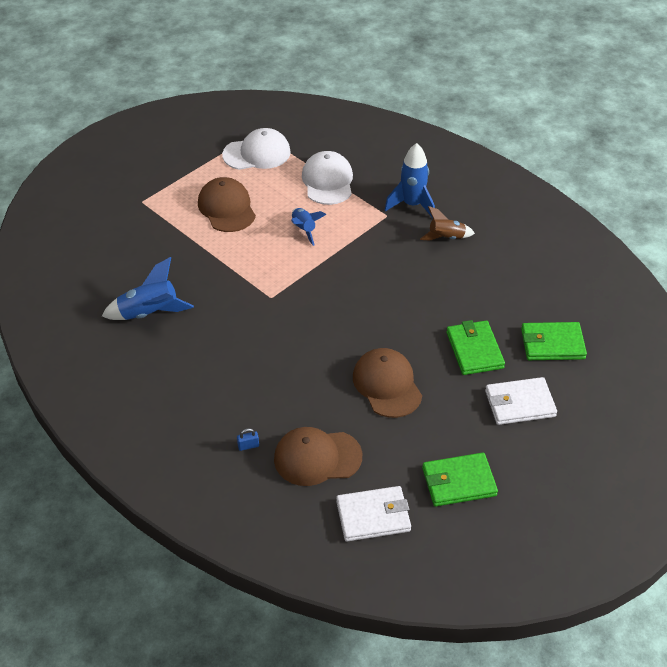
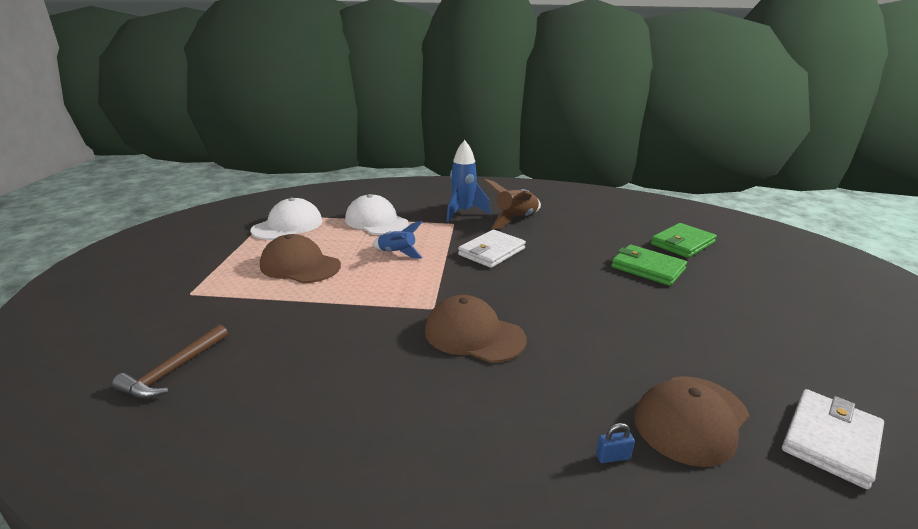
camera: 40 degrees left, 20 degrees down
blue rocket [102,257,194,320] -> none
blue padlock [237,428,259,451] -> blue padlock turned 45 degrees clockwise [596,423,635,463]
brown cap [353,348,422,418] -> brown cap moved to [425,295,527,363]
brown rocket [420,206,475,241] -> brown rocket [483,179,541,229], size x1.52
green wallet [422,453,498,506] -> none
white wallet [485,377,557,425] -> white wallet moved to [458,230,526,268]
none -> brown hammer [112,324,228,398]

